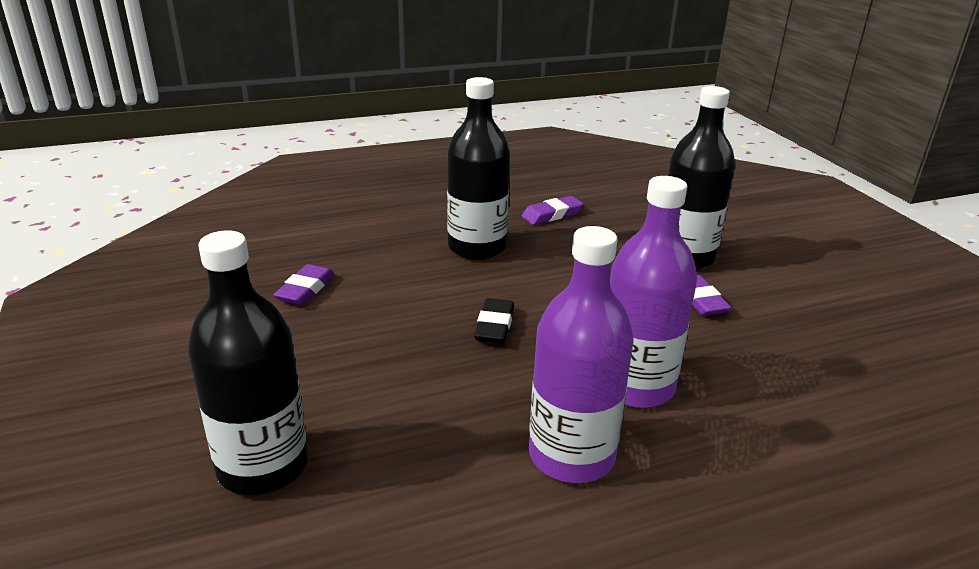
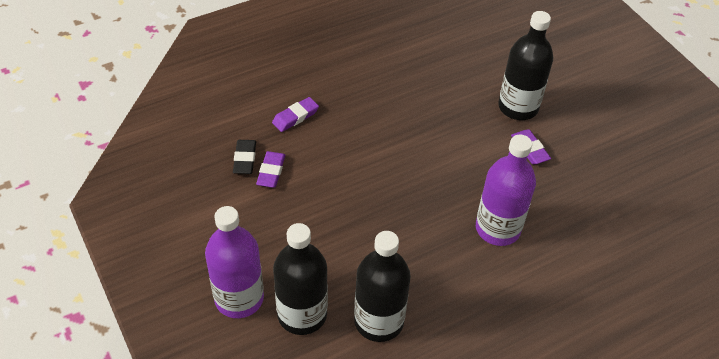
camera: 10 degrees left, 20 degrees up
black bottle [447,77,510,260] -> black bottle moved to [354,231,411,342]
black eraser [474,298,514,344] -> black eraser moved to [233,140,256,174]
purple eraser [522,196,583,225] -> purple eraser moved to [272,97,319,132]
purple bottle [529,226,633,483] -> purple bottle moved to [205,206,264,318]

